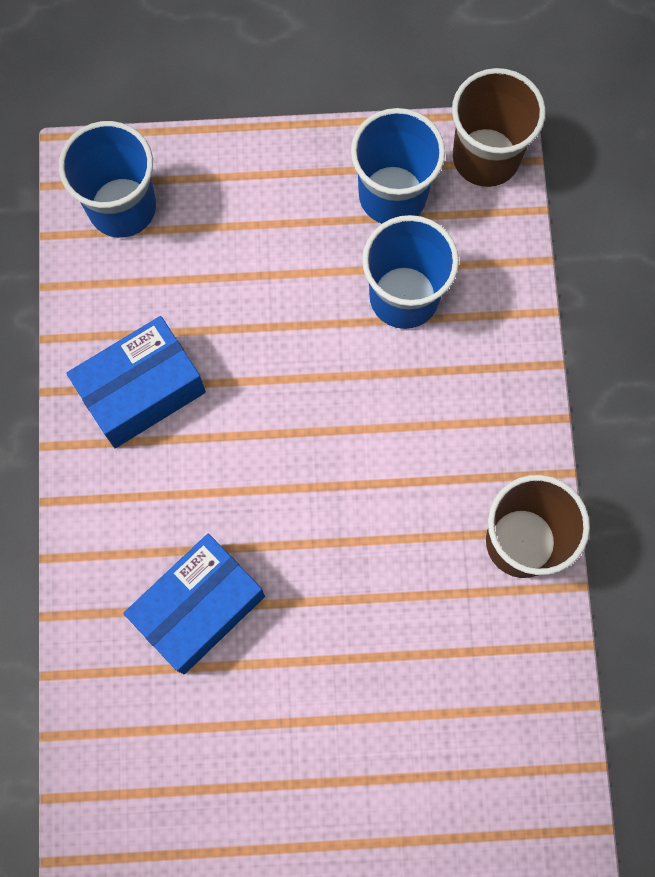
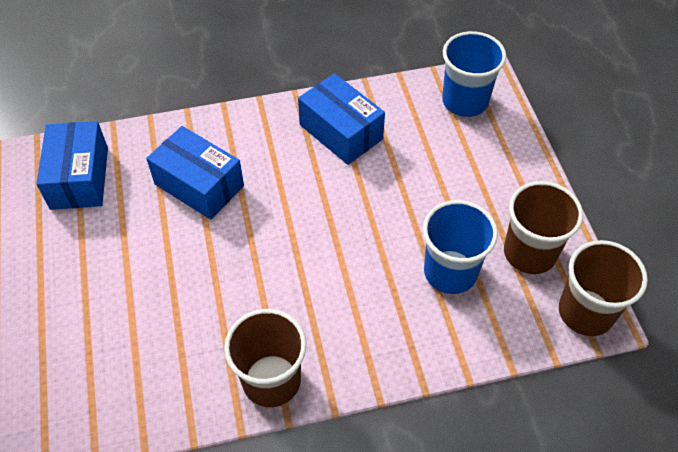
camera: 80 degrees right, 20 degrees down
blue cup [351,108,445,223] -> brown cup [504,181,583,274]
none -> blue box [36,121,108,210]

